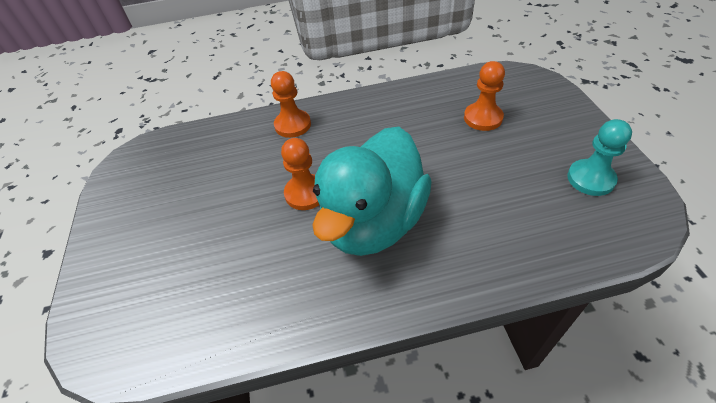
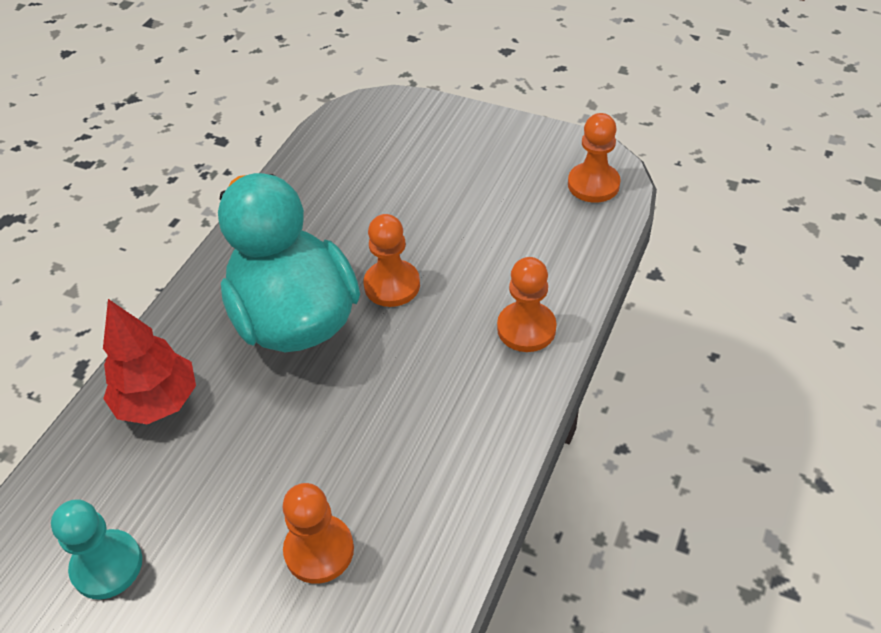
camera: 125 degrees right, 0 degrees up
none -> red tree [103,299,196,424]
none -> orange pawn [568,113,621,203]

